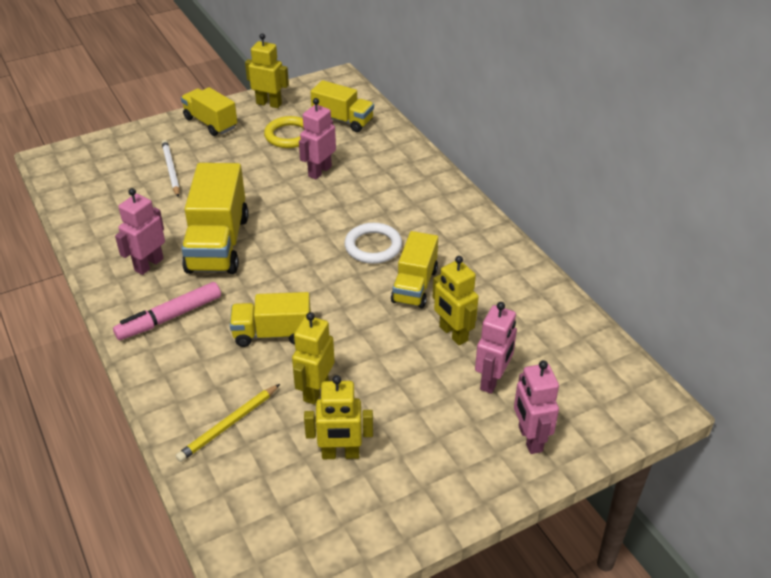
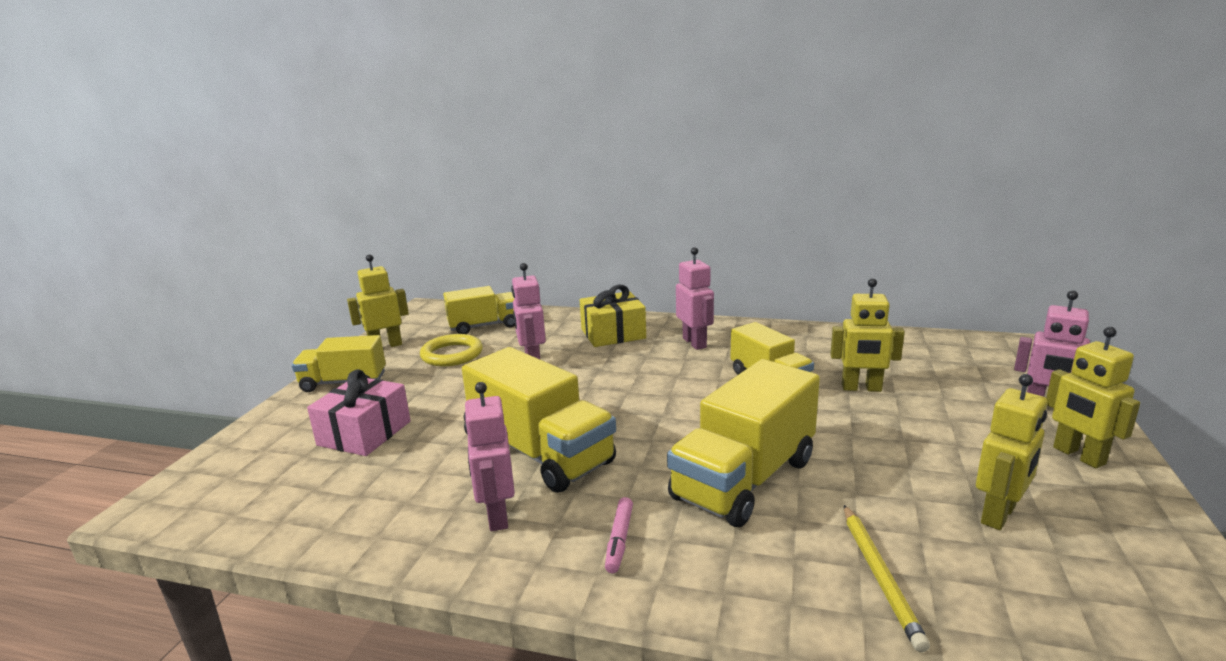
camera: 45 degrees left, 20 degrees down
pink marker [113,282,221,340] -> pink marker [605,497,633,573], size x0.57
white pencil [161,140,180,197] -> pink gift [307,369,411,456]
yellow truck [230,292,311,347] -> yellow truck [667,359,820,527], size x1.59
yellow robot [292,312,335,405] -> yellow robot moved to [1046,327,1140,468]
white ring [344,223,402,264] -> none
pink robot [475,302,517,394] -> pink robot moved to [676,247,714,350]
none -> yellow gift [580,285,646,347]

